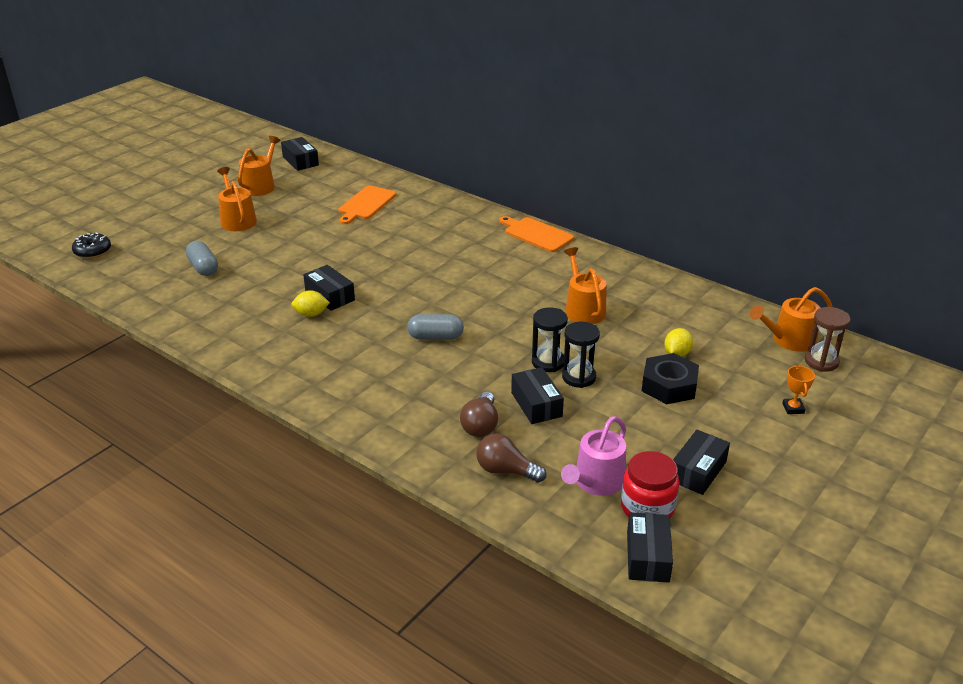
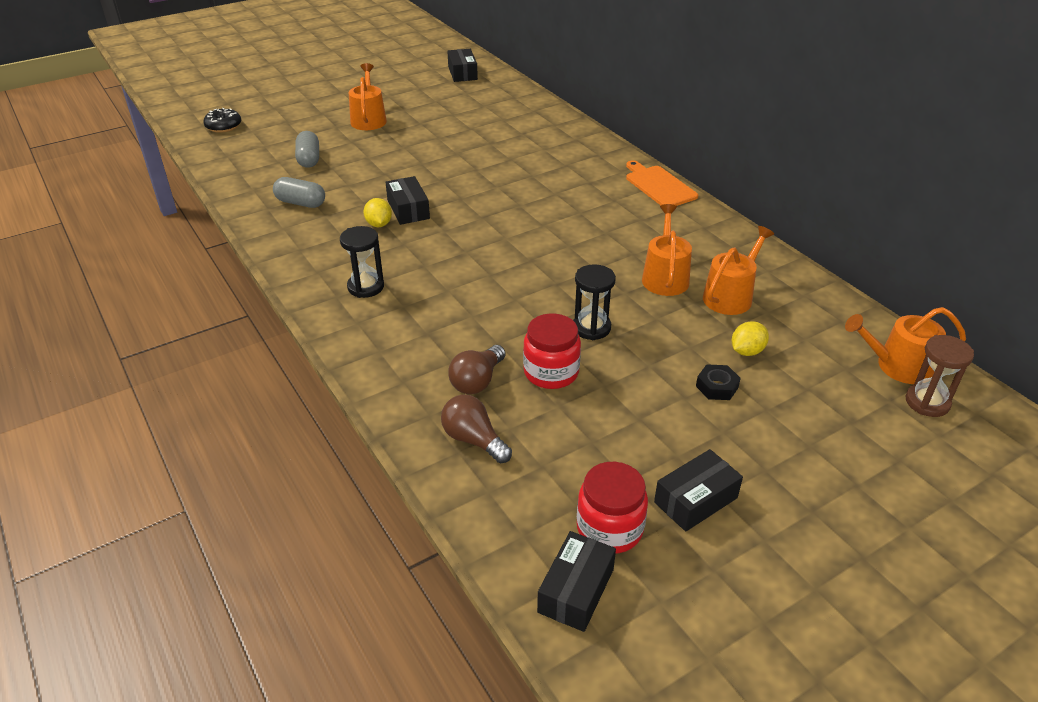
camera: 20 degrees right, 5 degrees up
orange watering can [238,136,280,196] -> orange watering can moved to [703,226,774,315]
yellow lemon [291,290,330,317] -> yellow lemon turned 60 degrees clockwise [363,198,392,227]
orange cutting board [339,185,396,224] -> none
grey capsule [407,314,464,340] -> grey capsule moved to [273,177,325,208]
black box [511,367,564,424] -> red jar [523,314,581,389]
pink watering can [561,416,626,496] -> none
black hourglass [562,322,600,388] -> black hourglass moved to [340,226,384,298]
black nut [642,353,699,404] -> black nut [696,364,741,400], size x0.58
orange trophy [782,366,815,414] -> none

